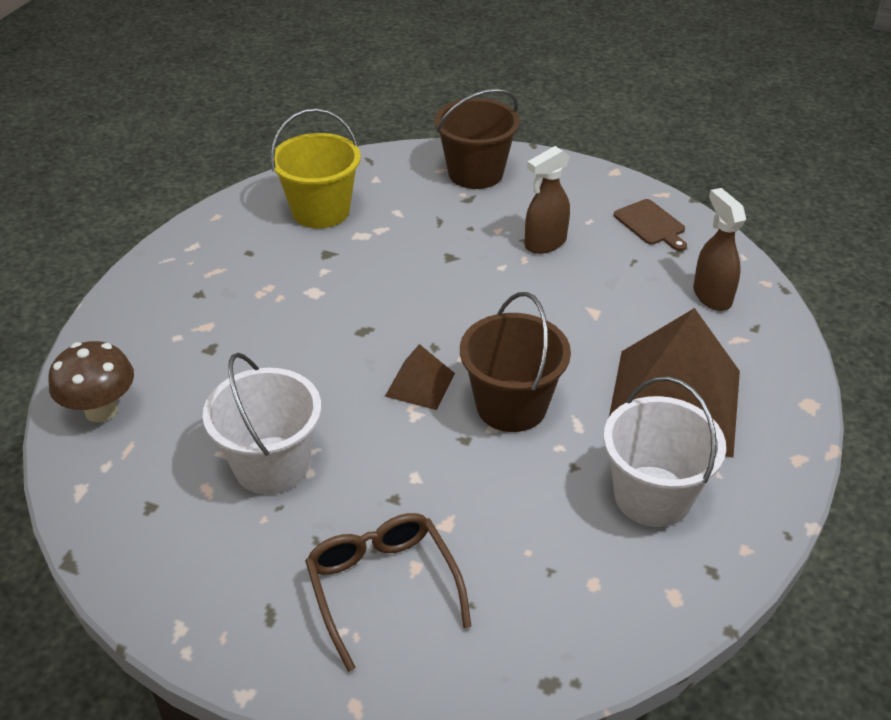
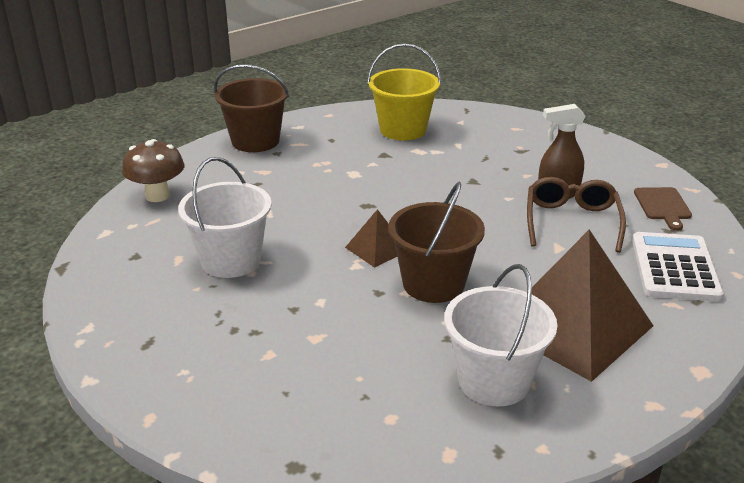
camera: 30 degrees right, 10 degrees down
brown glasses [305,513,472,672] -> brown glasses moved to [527,177,626,253]
brown bucket [434,89,520,189] -> brown bucket moved to [214,64,289,152]
brown spray bottle [693,188,746,311] -> white calculator [632,232,724,301]

